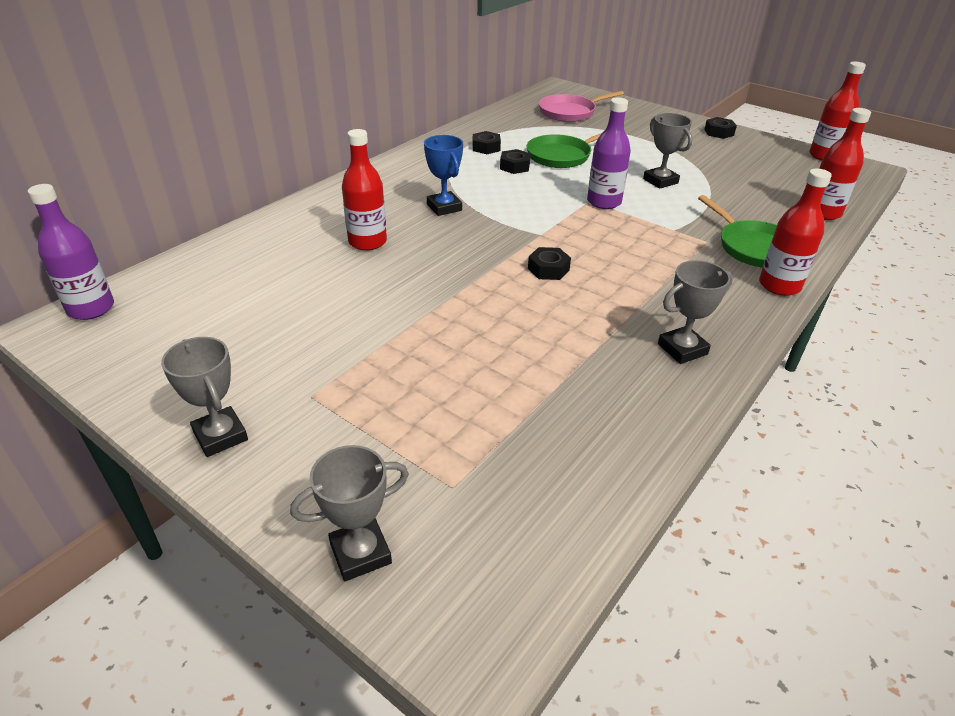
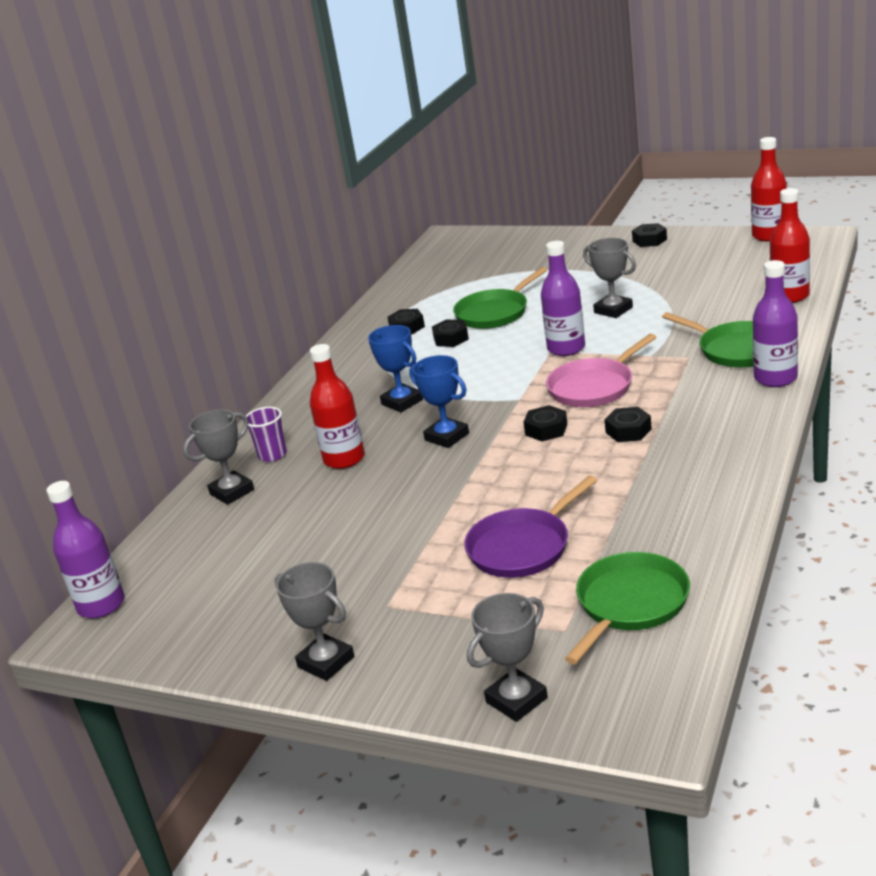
camera: 10 degrees left, 10 degrees down
pink pan [539,91,624,122] -> pink pan moved to [546,334,656,407]
grey trophy [658,260,733,364] -> grey trophy moved to [183,409,254,505]
red bottle [759,168,832,296] -> purple bottle [753,260,798,387]
none -> purple cup [246,407,287,462]
none -> blue trophy [409,355,469,448]
none -> purple pan [464,475,597,578]
none -> green pan [565,552,690,664]
none -> black nut [604,407,652,442]

